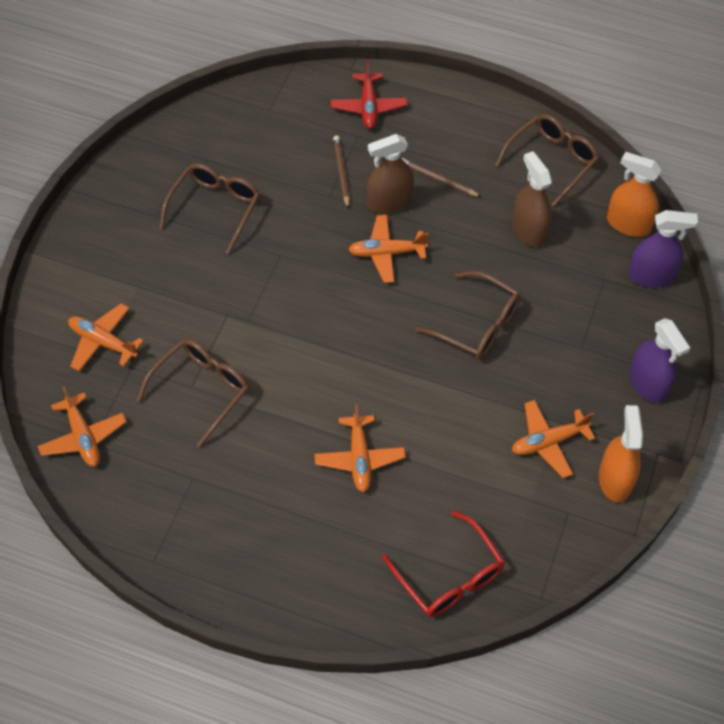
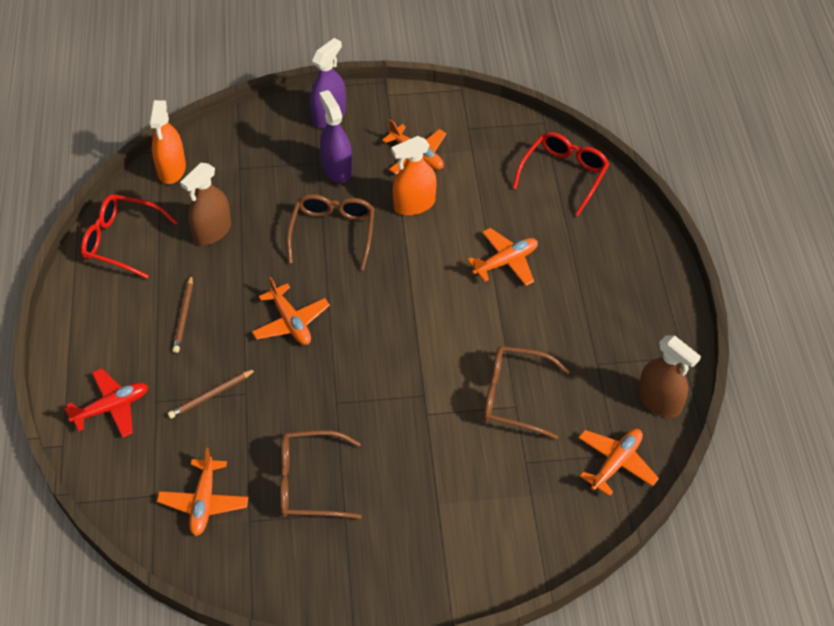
camera: 115 degrees left, 5 degrees down
orange plane [68,304,144,371] -> orange plane moved to [157,448,249,536]
brown spray bottle [367,134,414,214] -> brown spray bottle moved to [638,335,701,418]
brown glasses [495,114,599,206] -> red glasses [81,194,177,279]
orange spray bottle [599,405,643,503] -> orange spray bottle moved to [391,136,437,216]
purple spray bottle [628,210,698,288] -> purple spray bottle moved to [319,90,352,183]

